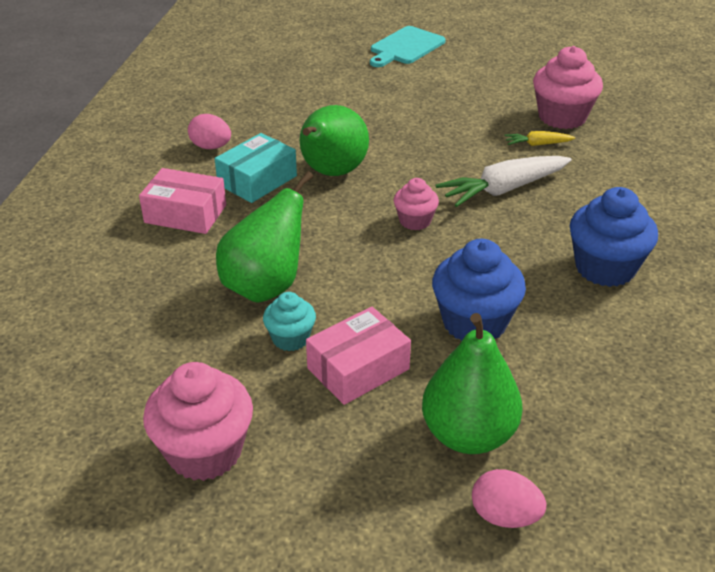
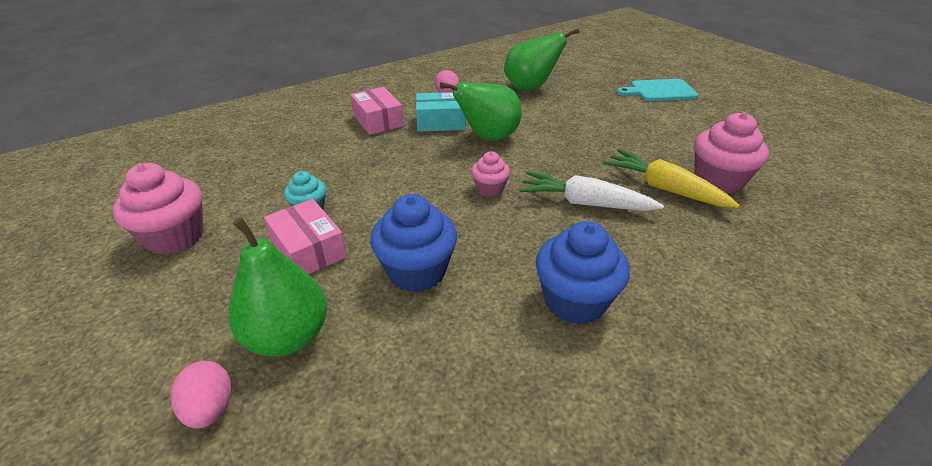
camera: 45 degrees right, 0 degrees up
green pear [216,171,313,303] -> green pear moved to [504,28,579,90]
pink box [306,307,411,405] -> pink box turned 45 degrees clockwise [264,199,347,274]
yellow carrot [504,131,575,146] -> yellow carrot [603,149,740,208], size x1.98

